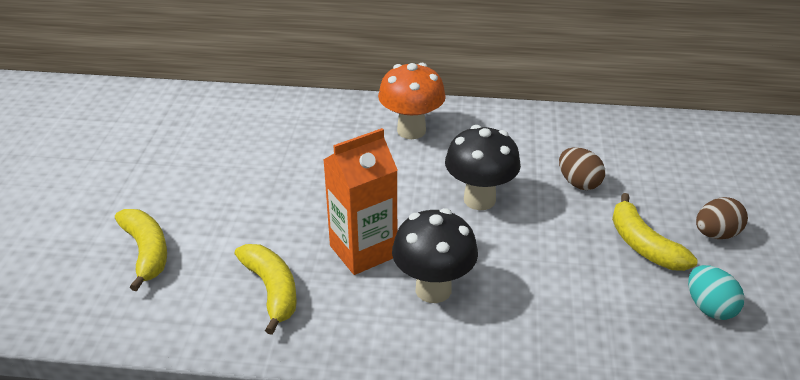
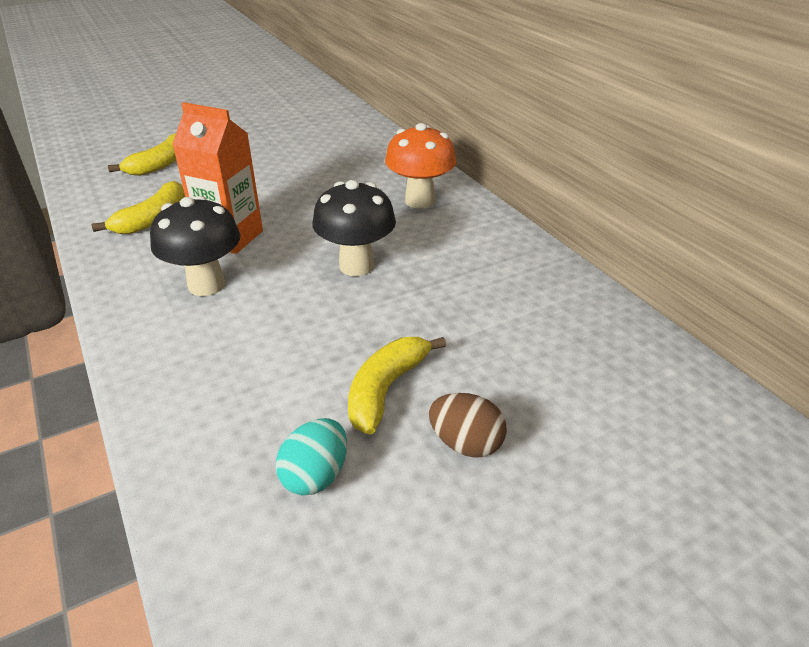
camera: 55 degrees right, 0 degrees up
brown egg [559,147,605,190] -> none

